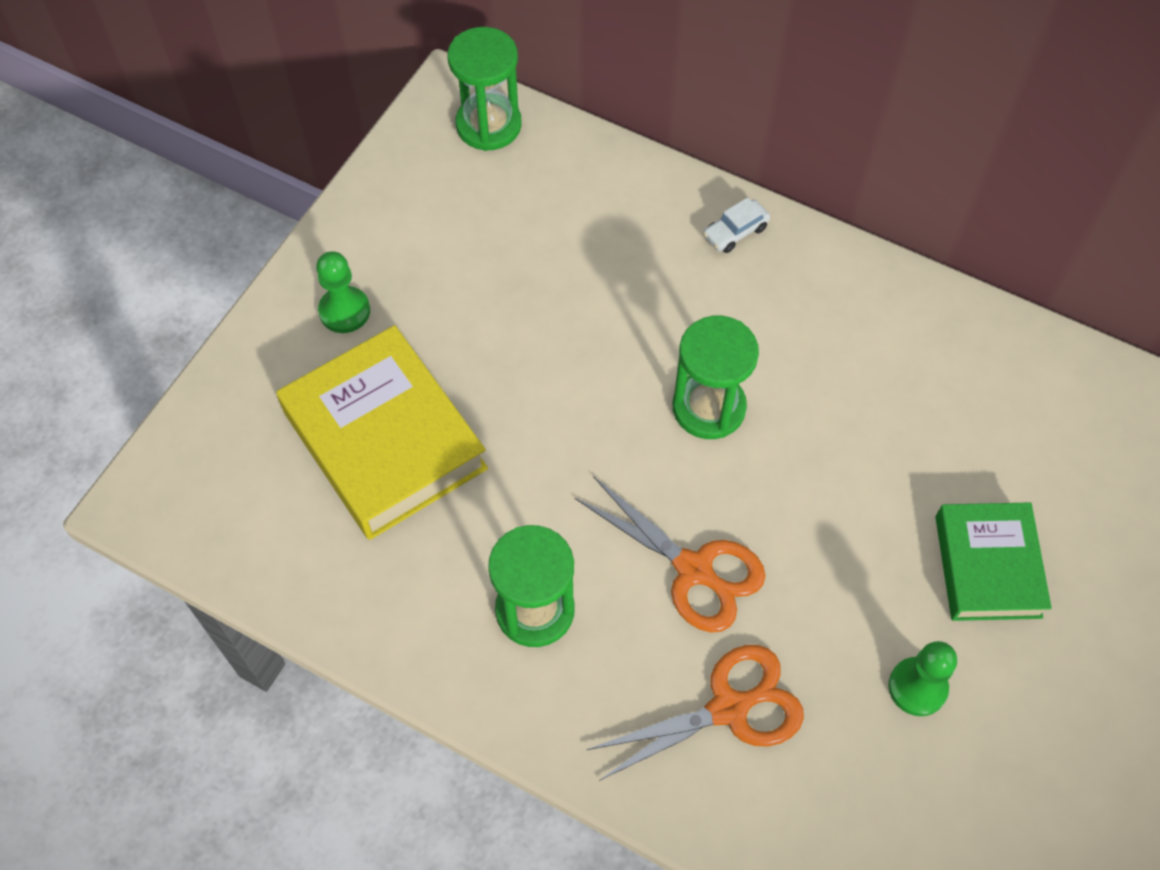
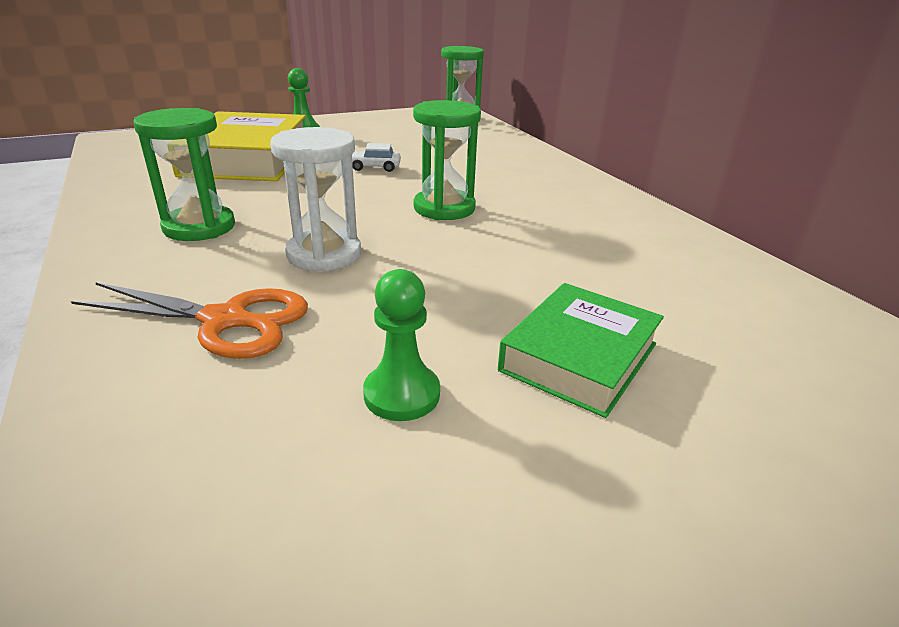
camera: 35 degrees right, 30 degrees down
orange scissors [575,476,766,632] -> white hourglass [270,127,361,272]
white car [703,197,770,253] -> white car moved to [352,143,401,172]

